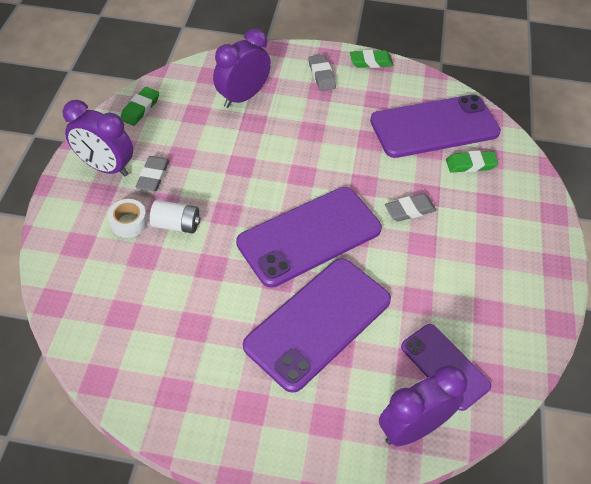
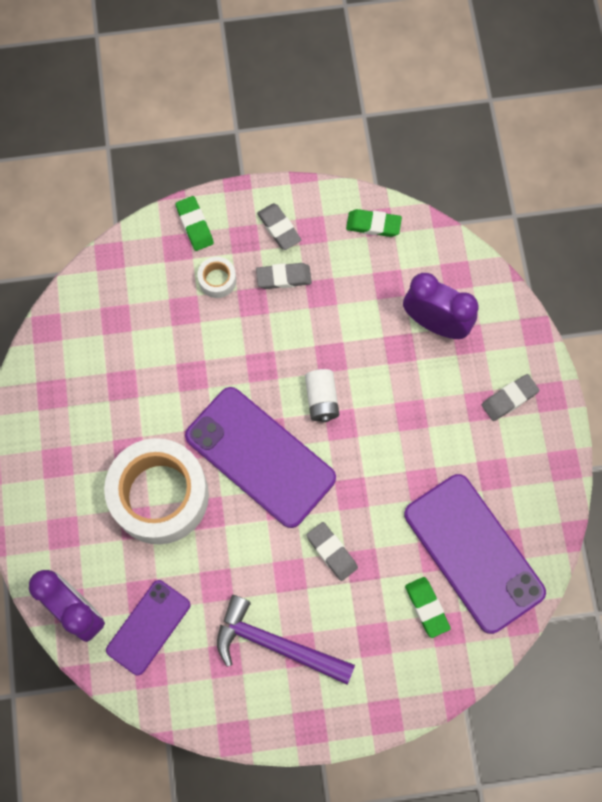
camera: 75 degrees right, 20 degrees up
purple clock [63,100,133,177] -> grey eraser [257,203,301,250]
white battery [150,200,200,234] -> white battery moved to [305,369,339,422]
purple phone [243,258,391,393] -> white tape [104,438,209,545]
green eraser [350,50,393,68] -> green eraser moved to [175,196,214,251]
none -> purple hammer [217,595,355,685]

